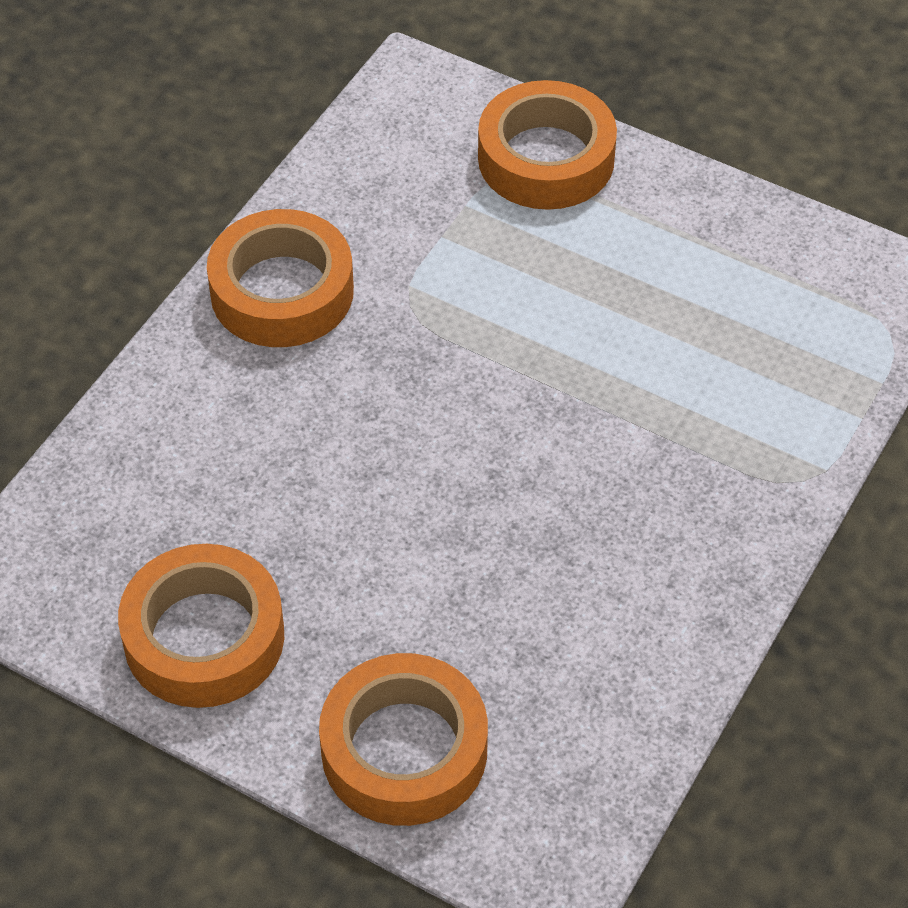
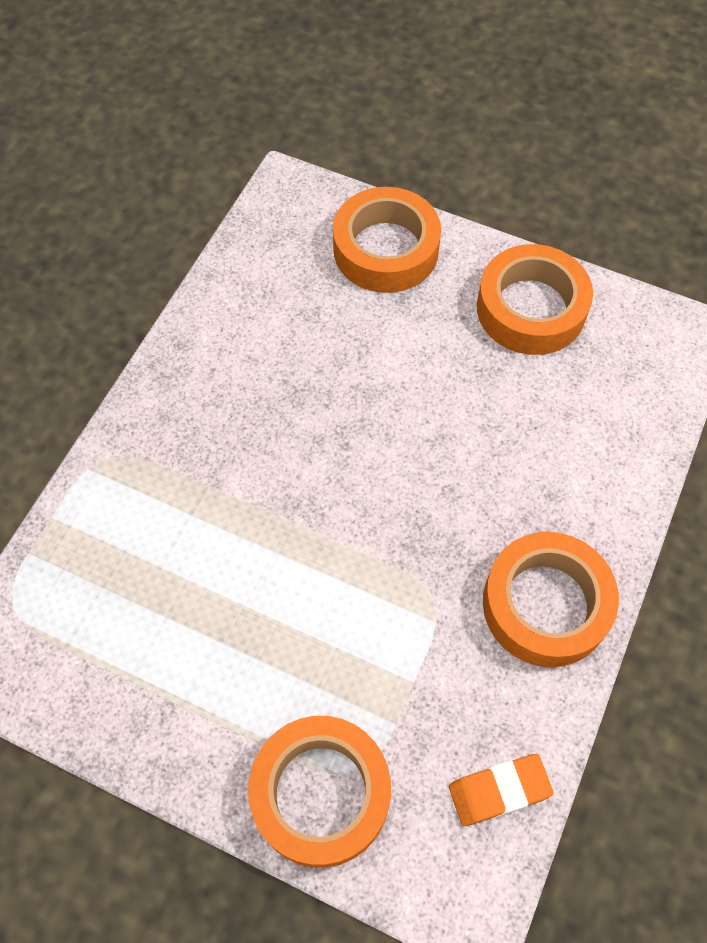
camera: 175 degrees right, 10 degrees up
none -> orange eraser [449,754,553,826]

